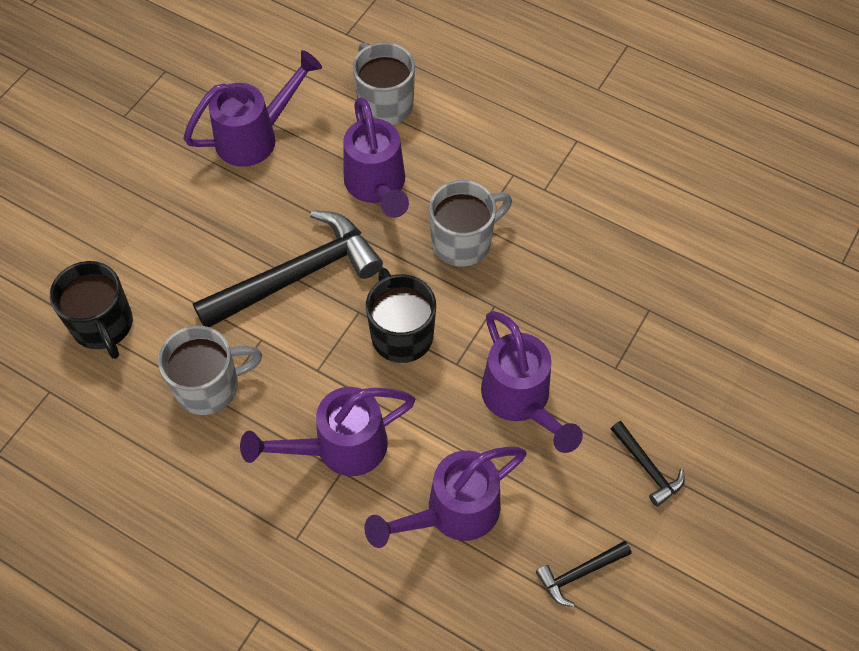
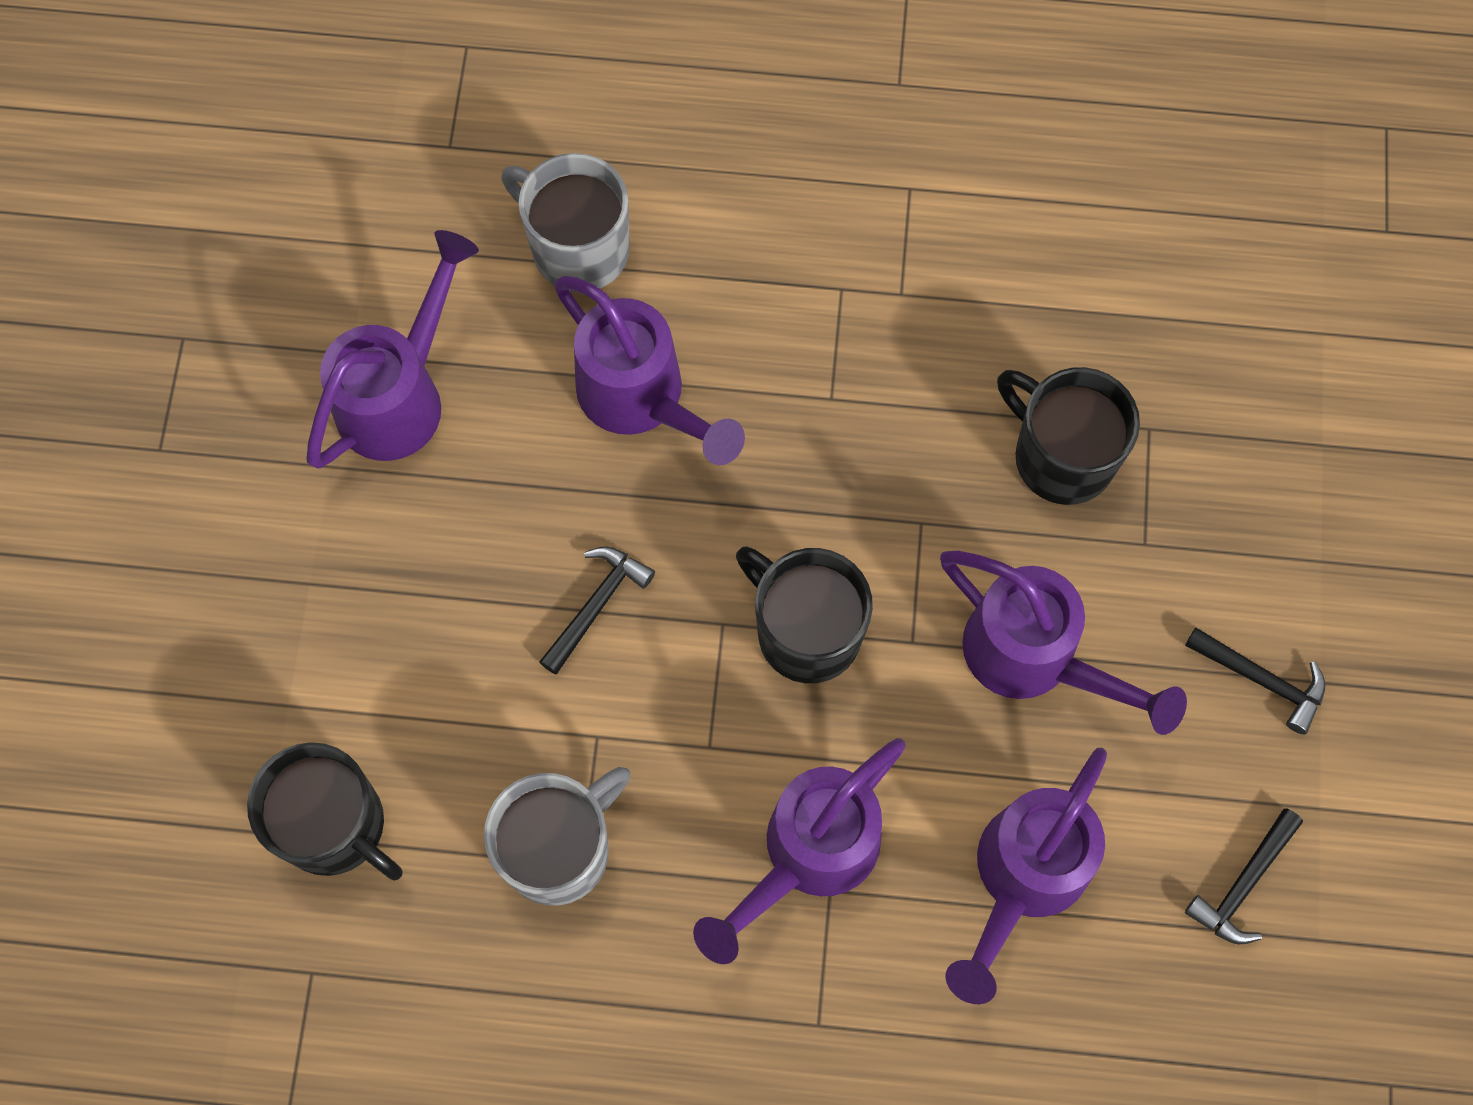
camera: 25 degrees left, 10 degrees up
black hammer [193,210,383,327] -> black hammer [539,546,655,675], size x0.45
grey mug [429,180,512,266] -> none
none -> black mug [997,367,1140,505]

